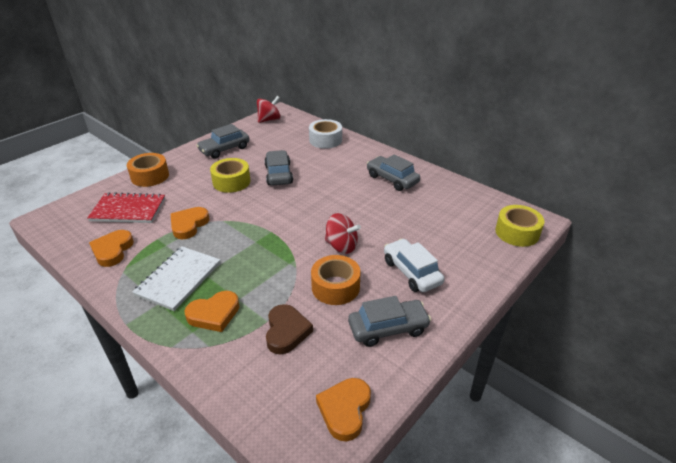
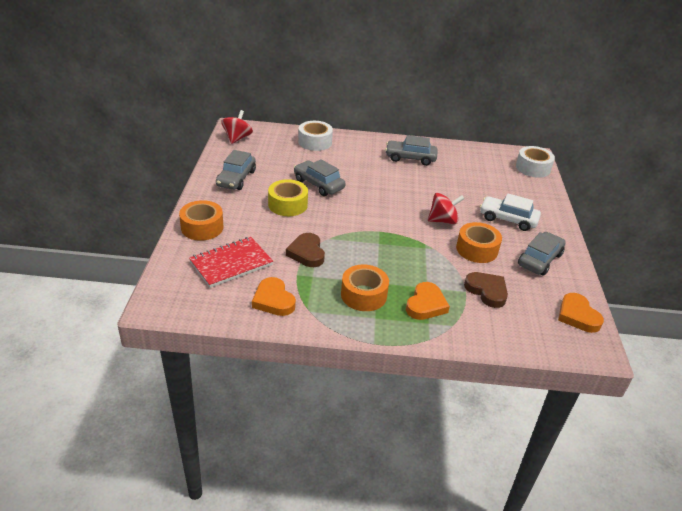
camera: 40 degrees left, 0 degrees up
white notebook [132,246,220,311] -> orange tape [341,265,389,311]
orange heart [171,207,209,239] -> brown heart [286,233,325,267]
yellow tape [495,205,544,247] -> white tape [516,146,555,178]

